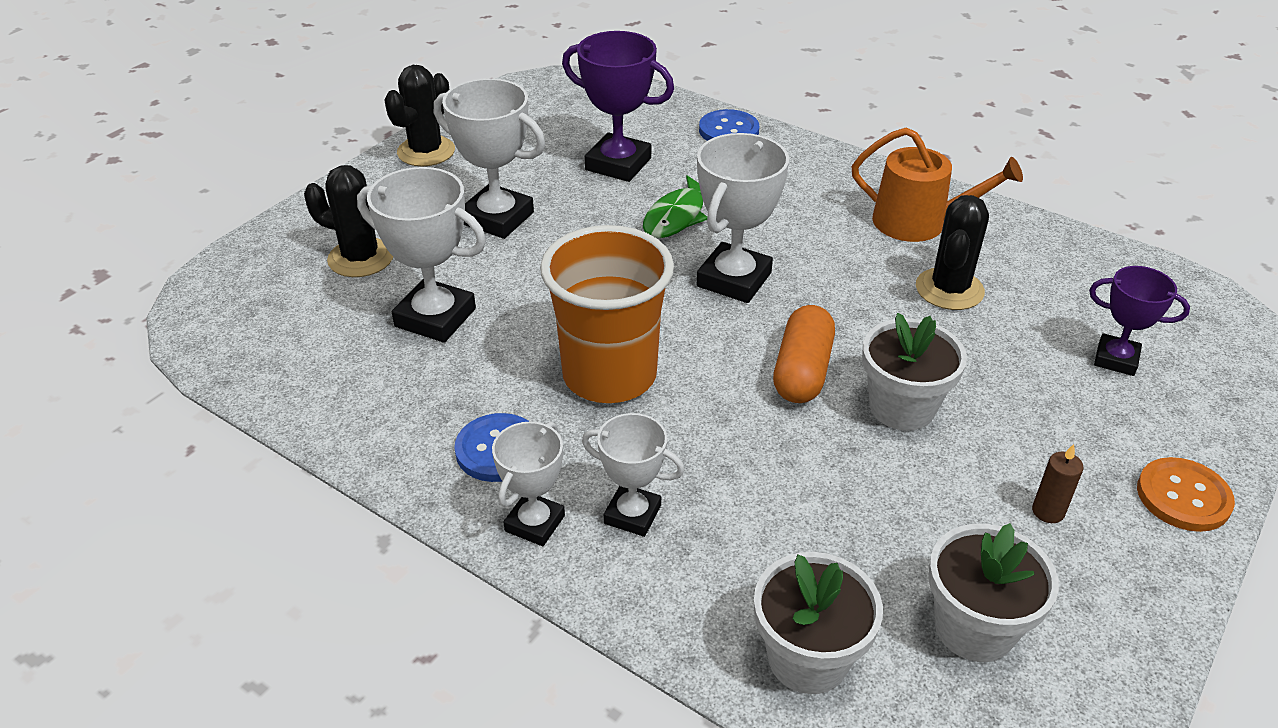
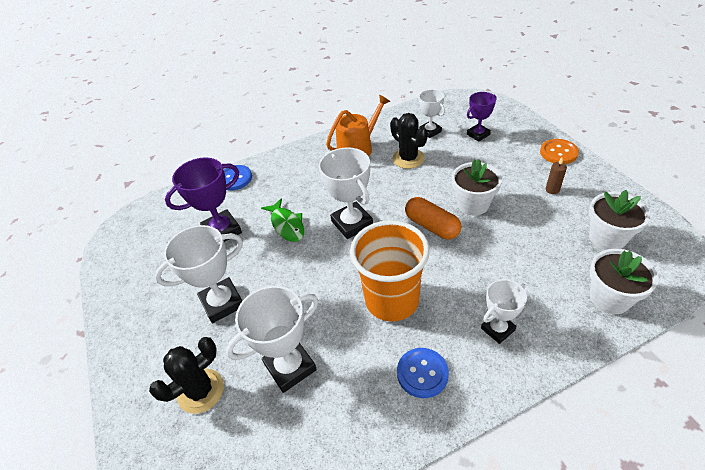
camera: 55 degrees left, 5 degrees up
black cactus [384,65,455,166] -> none
white trophy [492,422,565,546] -> white trophy moved to [418,89,445,138]

